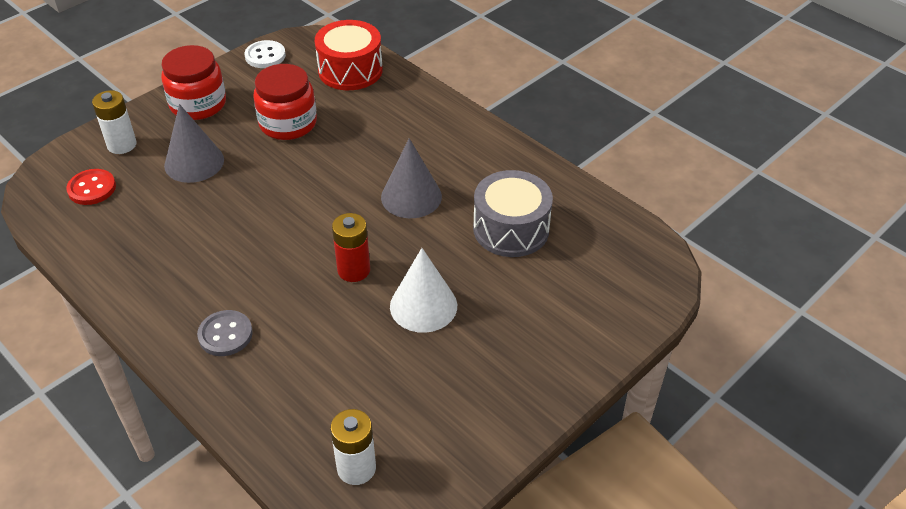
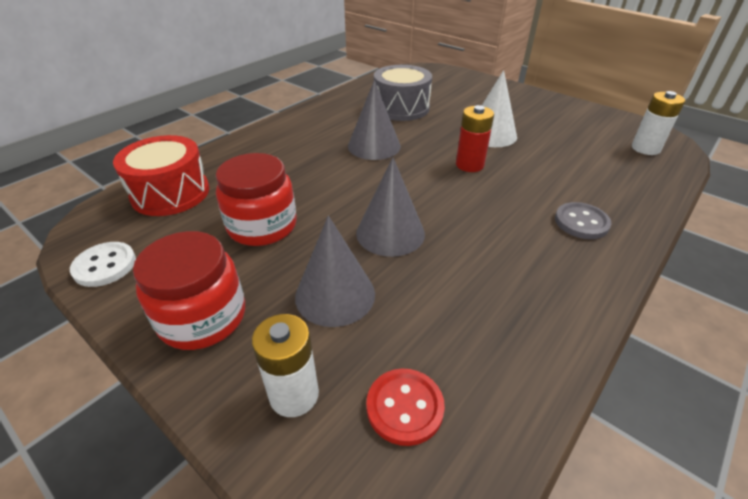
camera: 95 degrees left, 5 degrees down
none -> grey cone [356,158,425,257]

